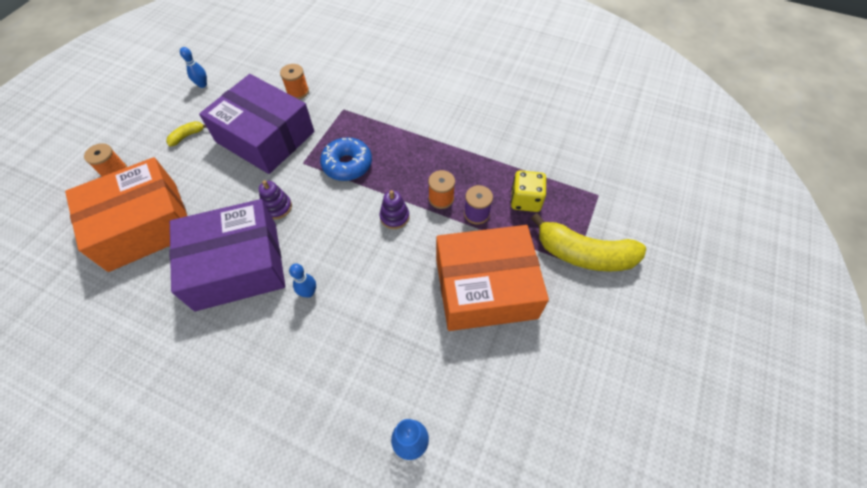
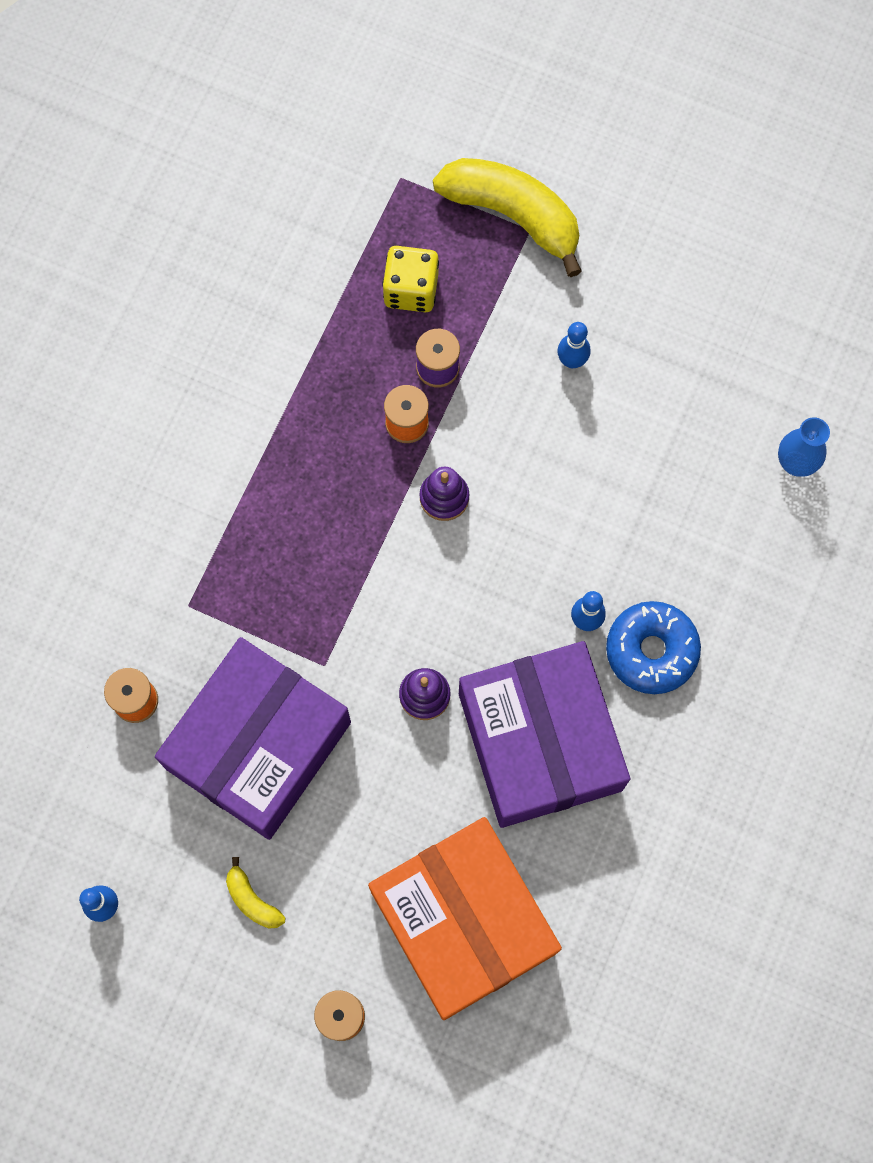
camera: 90 degrees left, 15 degrees up
blue donut [320,137,372,181] -> blue donut moved to [606,601,701,694]
orange box [436,225,549,331] -> blue bowling pin [557,322,591,368]
yellow banana [531,213,646,272] -> yellow banana turned 75 degrees counterclockwise [433,158,582,277]

